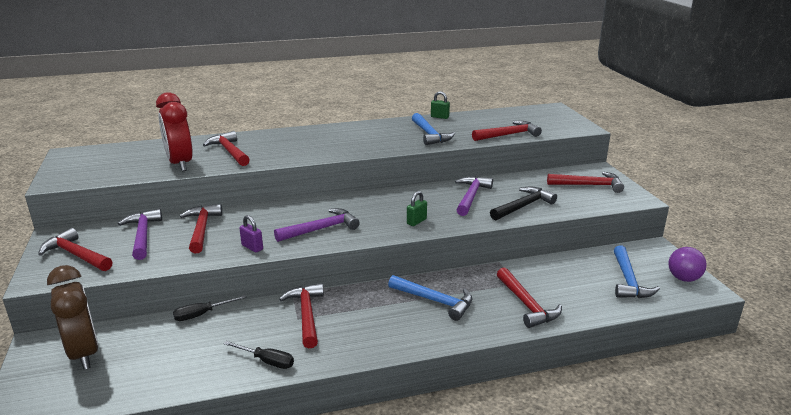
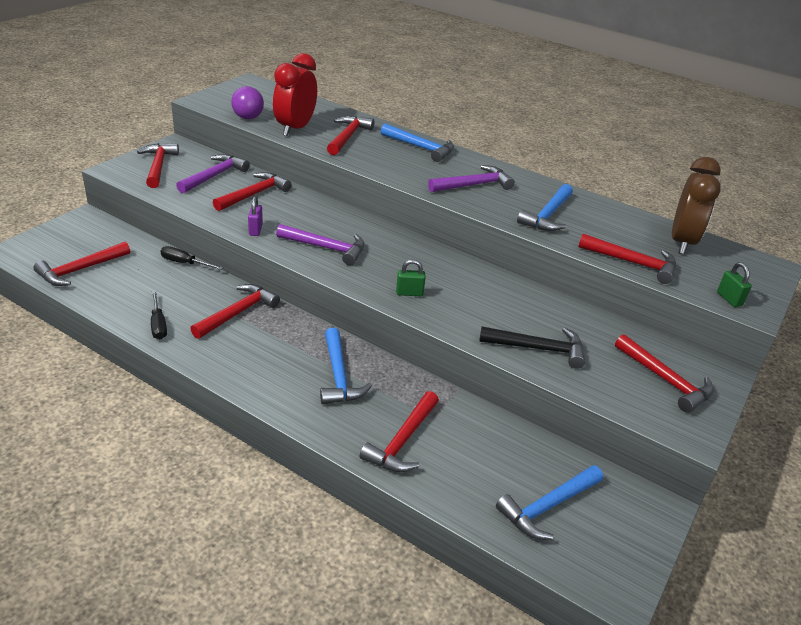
camera: 45 degrees right, 10 degrees up
brown clock [47,265,98,370] -> brown clock moved to [672,157,721,254]
green padlock [431,91,450,119] -> green padlock moved to [717,262,752,307]
purple hammer [455,176,493,216] -> purple hammer moved to [428,165,515,192]
purple ball [668,247,707,282] -> purple ball moved to [231,86,264,119]
none -> red hammer [34,242,130,286]
none -> blue hammer [381,123,454,162]

